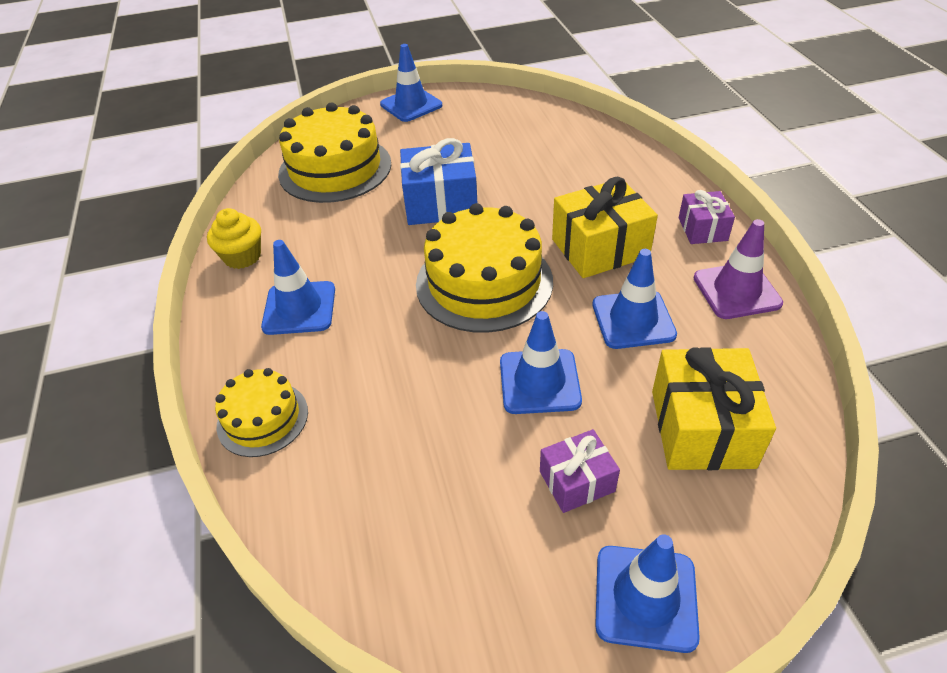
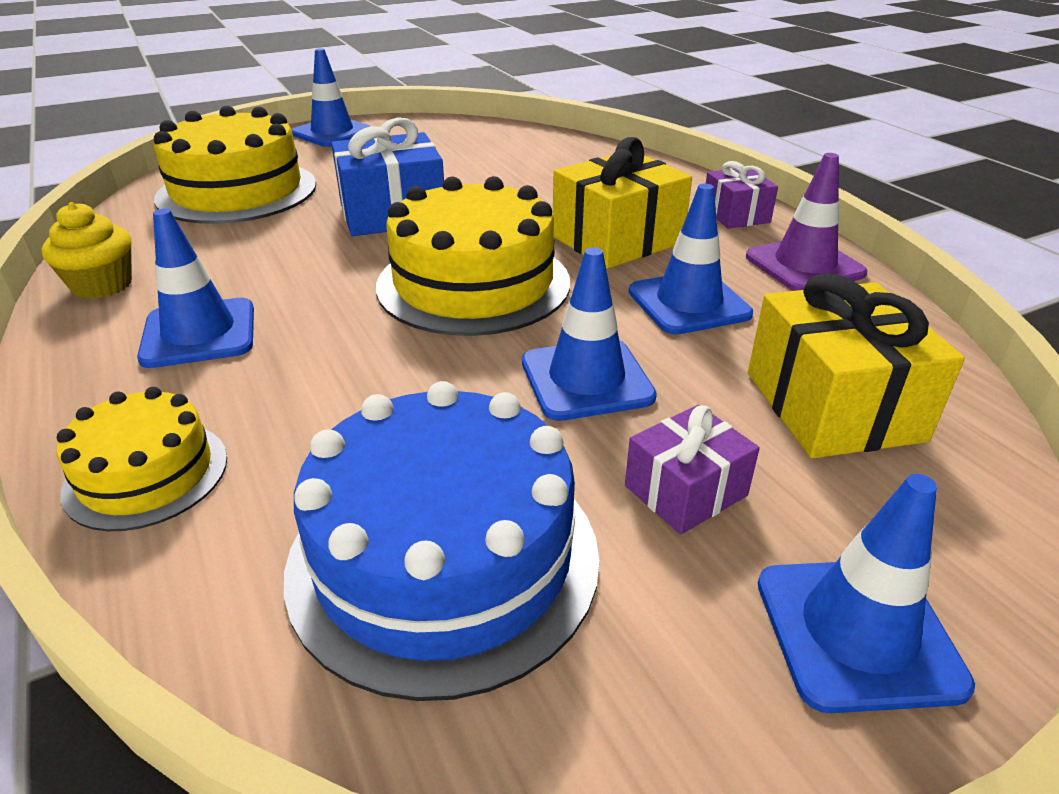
camera: 15 degrees left, 10 degrees down
none -> blue cake [284,381,599,701]

